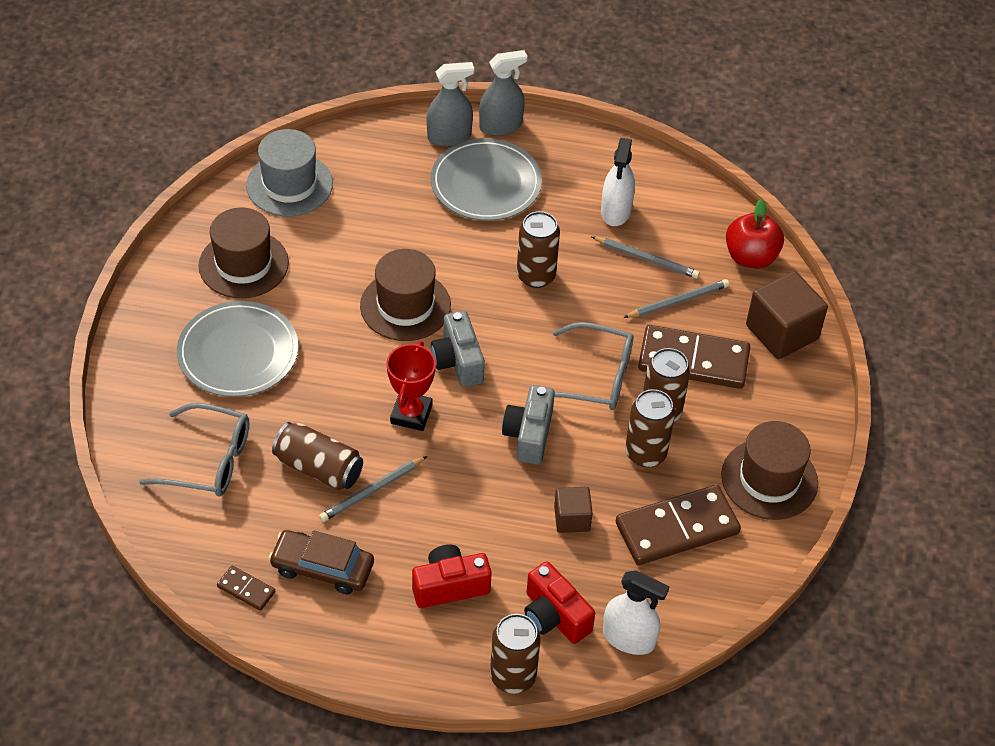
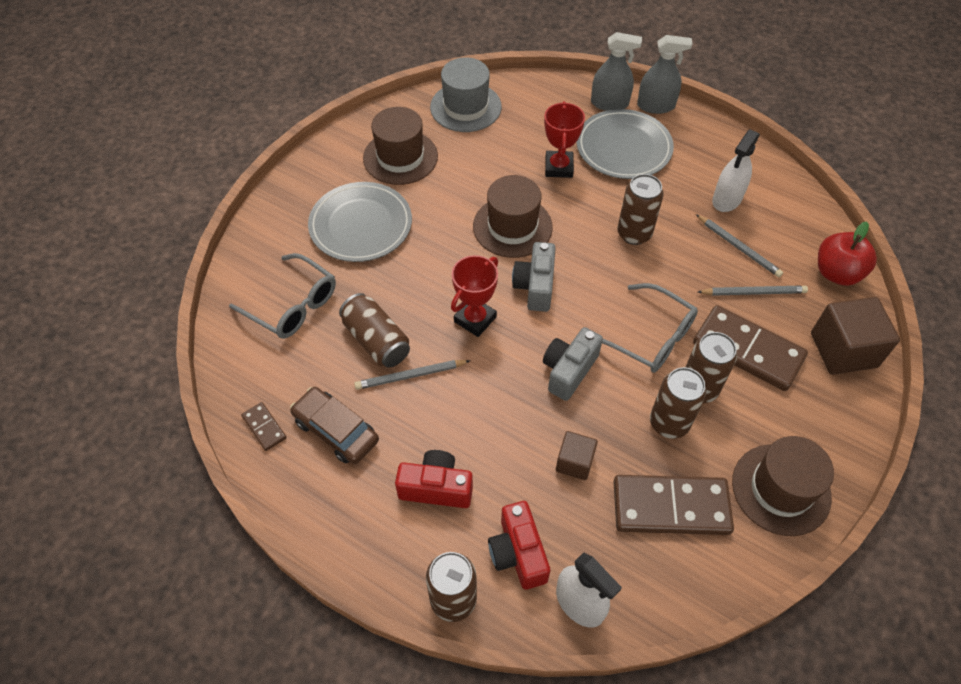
camera: 25 degrees right, 5 degrees up
none -> red trophy [544,101,585,178]

